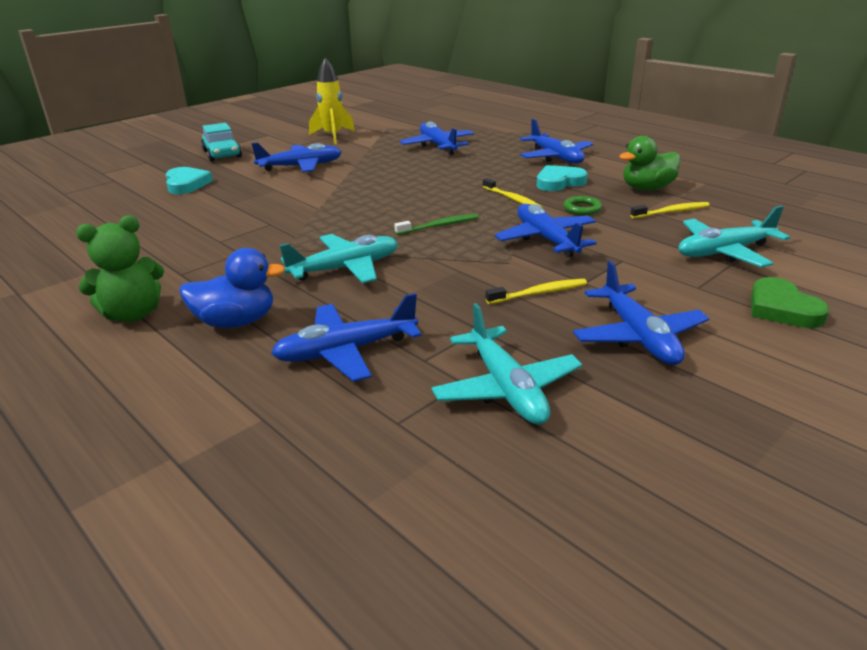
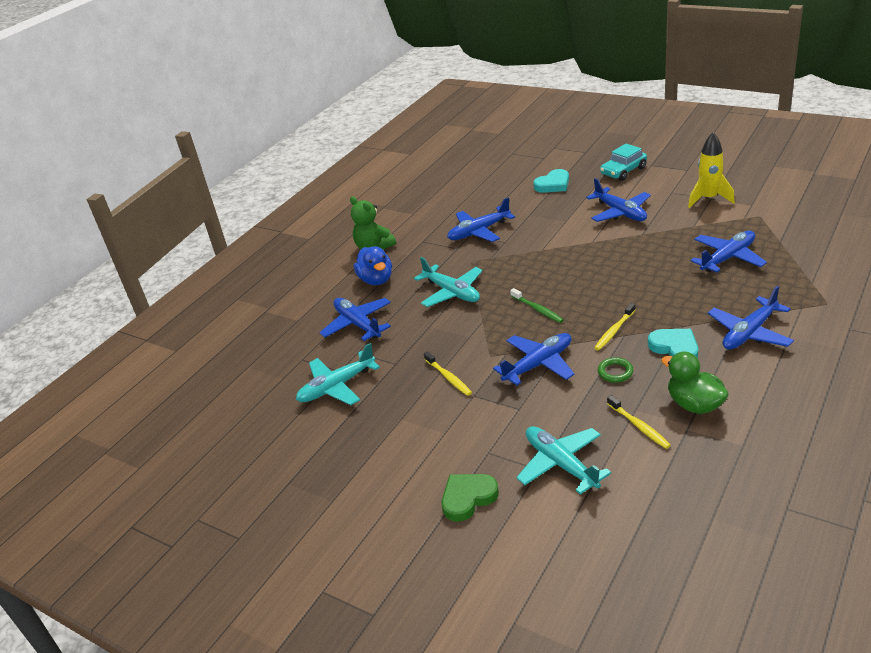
camera: 80 degrees right, 5 degrees up
blue plane [573,261,709,365] -> blue plane moved to [447,197,515,242]

